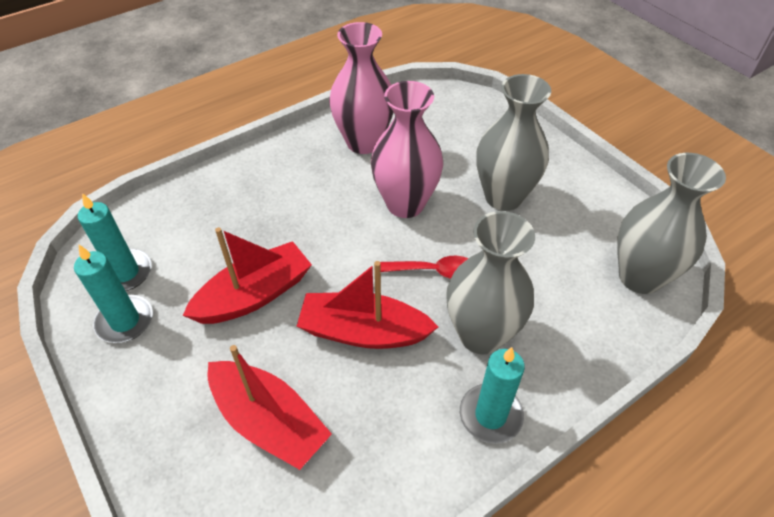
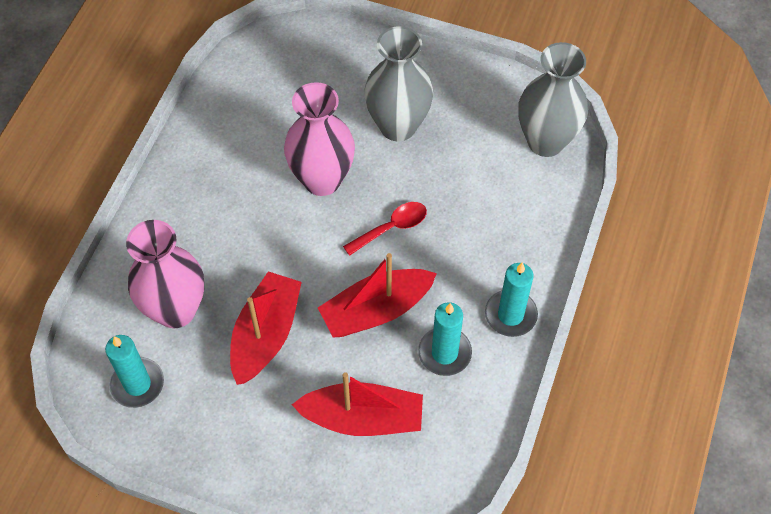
camera: 35 degrees left, 10 degrees up
turquoise candle [74,245,153,343] -> turquoise candle moved to [418,302,472,376]
pink vase [329,22,394,154] -> pink vase moved to [126,220,204,328]
grey vase [446,211,535,354] -> none

